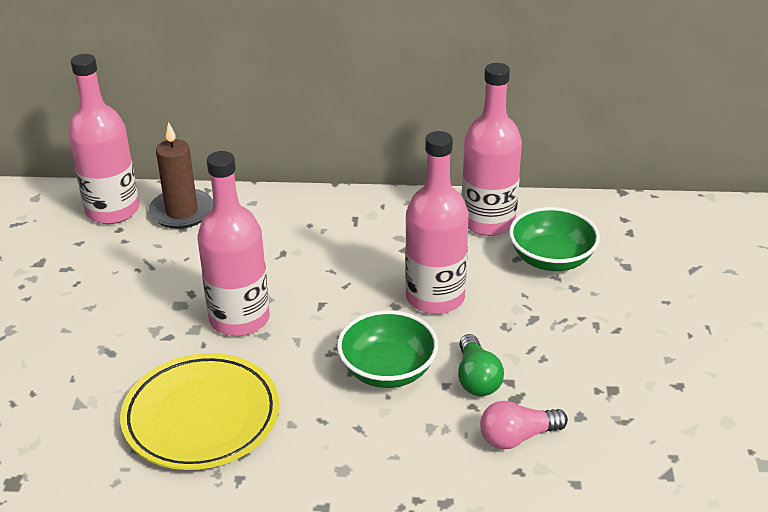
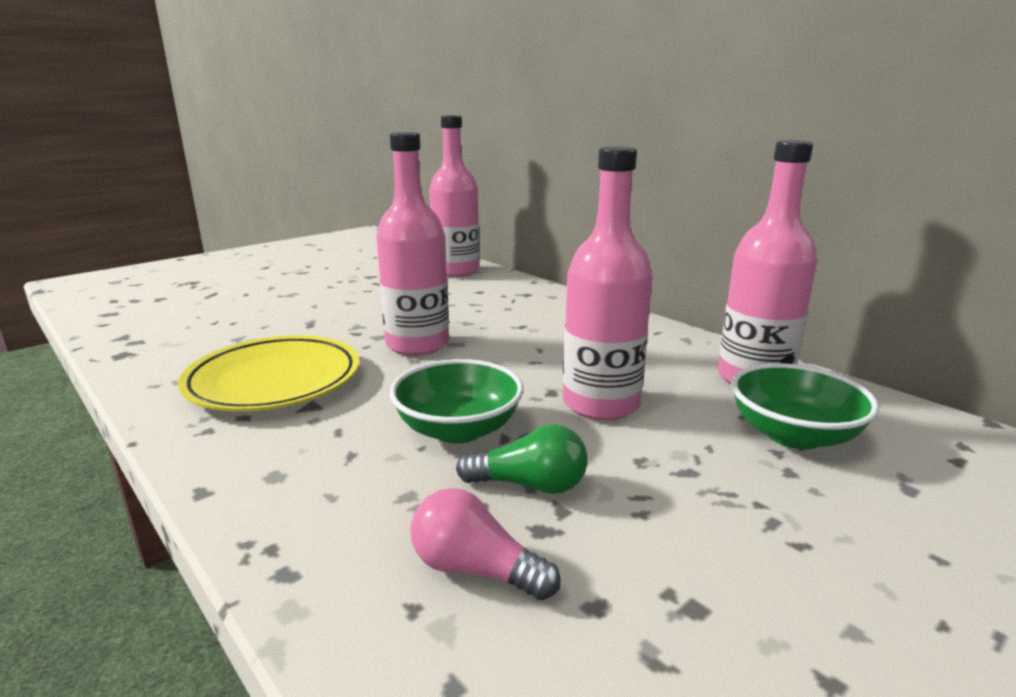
camera: 45 degrees right, 15 degrees down
brown candle [149,122,213,229] -> none
green light bulb [458,334,504,396] -> green light bulb turned 120 degrees counterclockwise [456,424,588,494]

